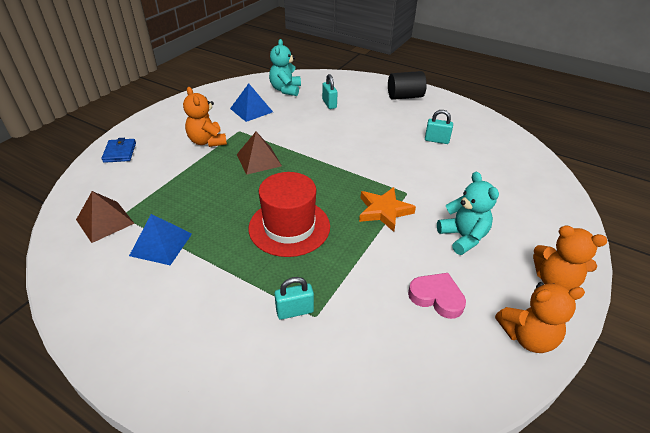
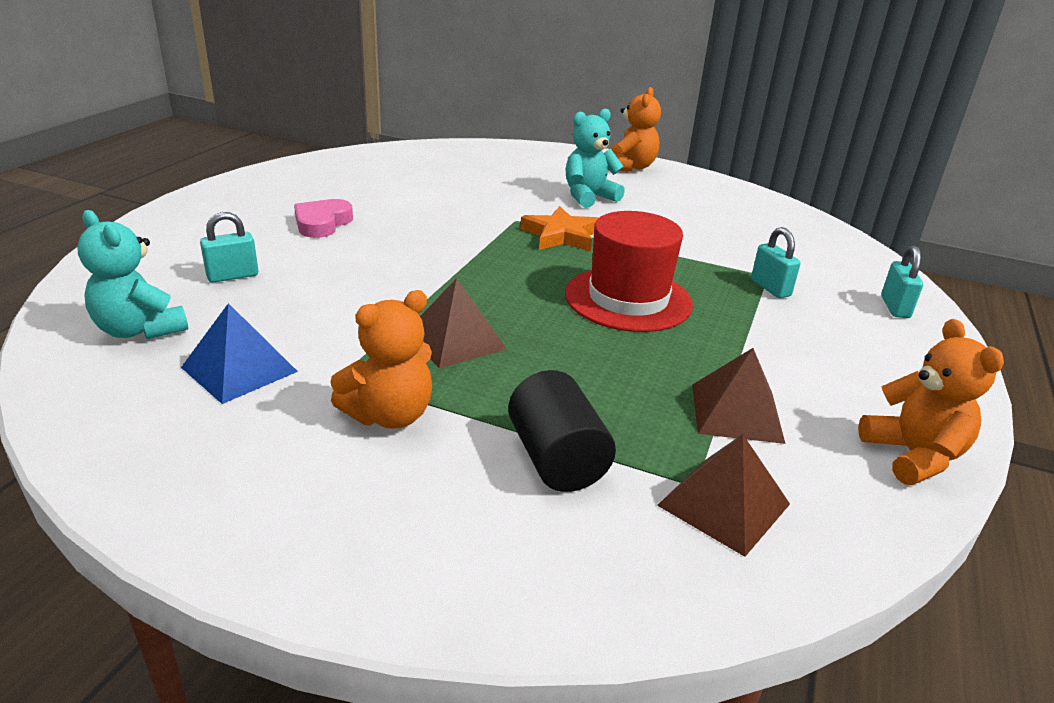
camera: 100 degrees left, 10 degrees down
blue wallet [102,138,136,163] -> none
blue pyramid [129,214,192,265] -> brown pyramid [692,348,785,444]
turquoise teddy bear [269,39,301,96] -> turquoise teddy bear turned 45 degrees clockwise [77,210,189,339]
black cylinder [388,71,427,100] -> black cylinder moved to [508,370,616,492]
pink heart [408,273,466,319] -> pink heart moved to [294,199,353,238]
turquoise padlock [425,110,453,144] -> turquoise padlock moved to [881,246,923,318]
orange teddy bear [495,282,585,353] -> orange teddy bear moved to [858,319,1004,485]

